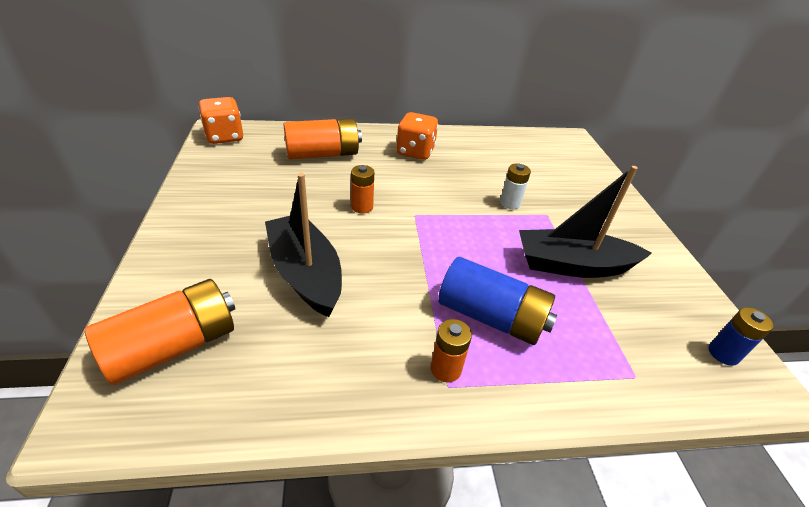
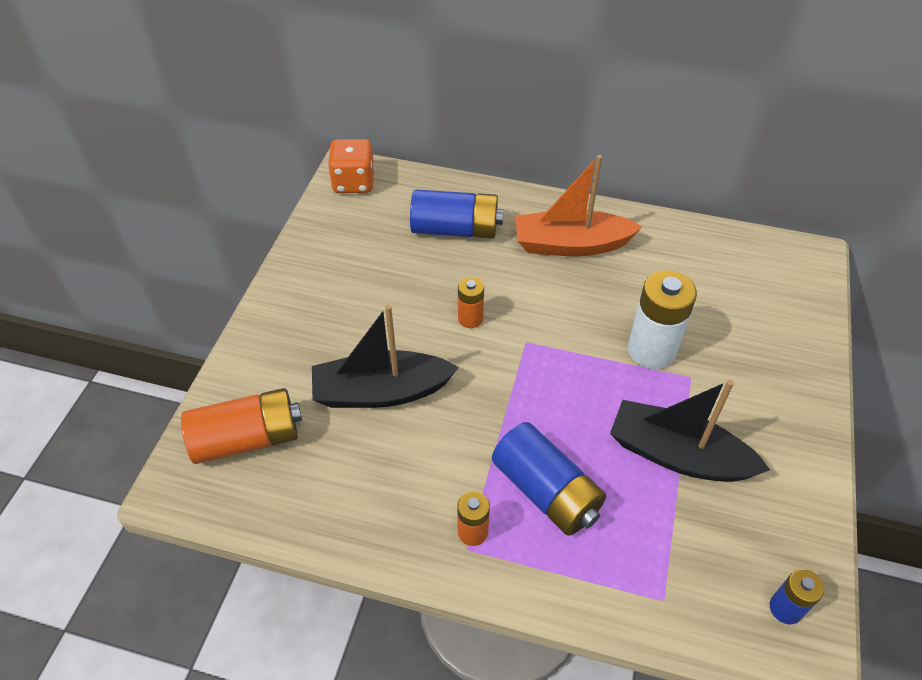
camera: 25 degrees right, 10 degrees up
black boat [265,173,342,317] -> black boat turned 90 degrees counterclockwise [312,305,459,408]
orange battery [283,118,362,160] -> blue battery [410,189,503,238]
orange dice [396,112,438,160] -> orange boat [515,155,642,256]
white battery [500,163,531,209] -> white battery [628,270,697,369], size x1.85

